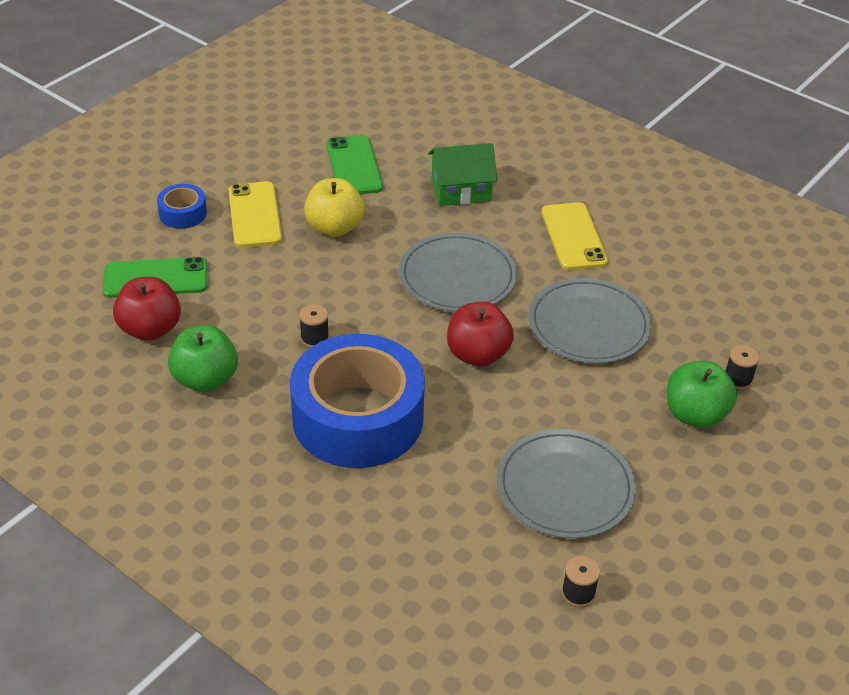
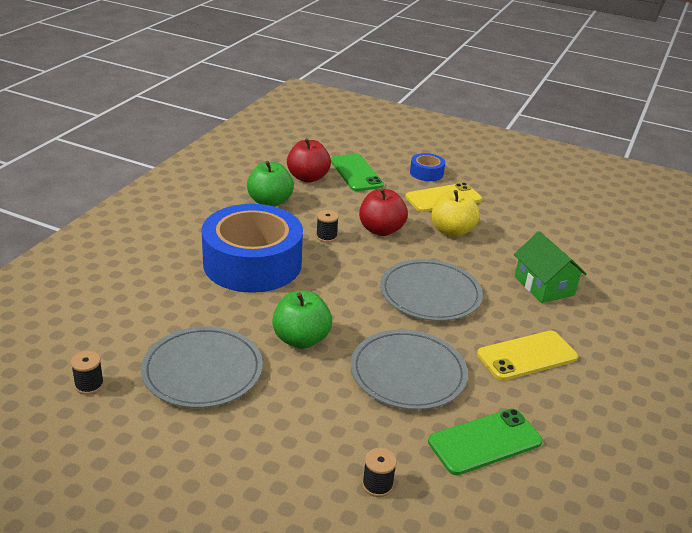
camera: 75 degrees right, 10 degrees down
green phone [326,135,383,194] -> green phone moved to [428,409,543,475]
red apple [447,302,514,366] -> red apple moved to [359,188,408,236]
green apple [667,361,737,428] -> green apple moved to [272,291,332,349]

